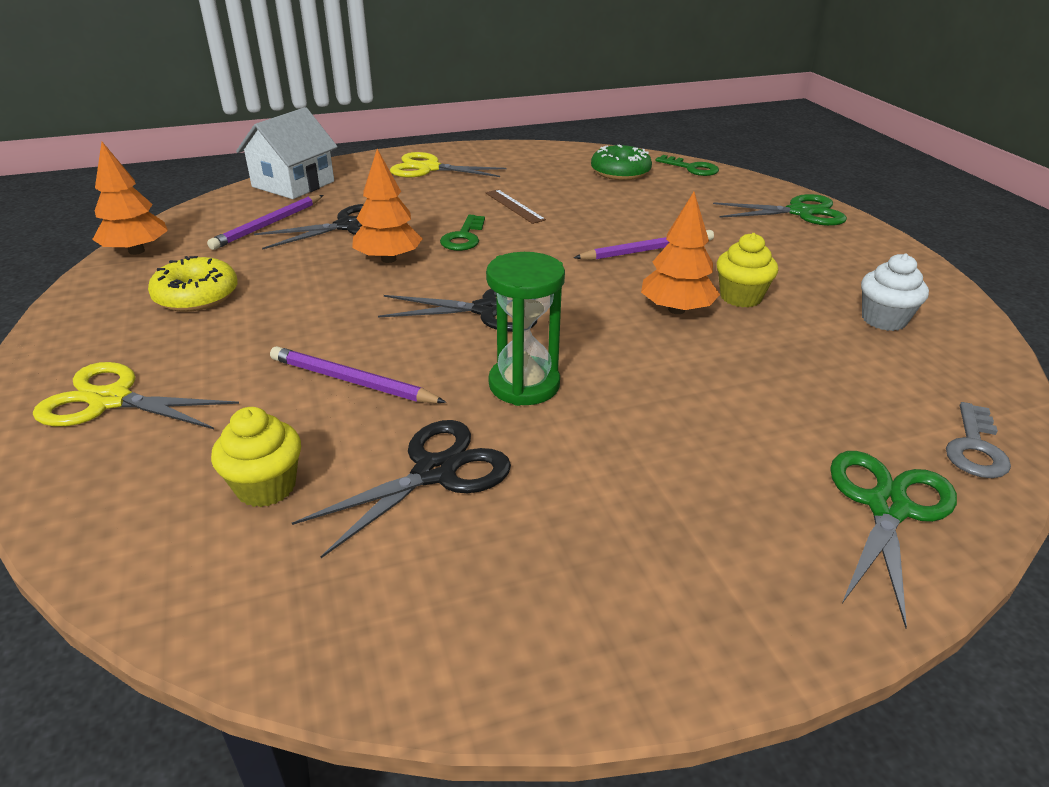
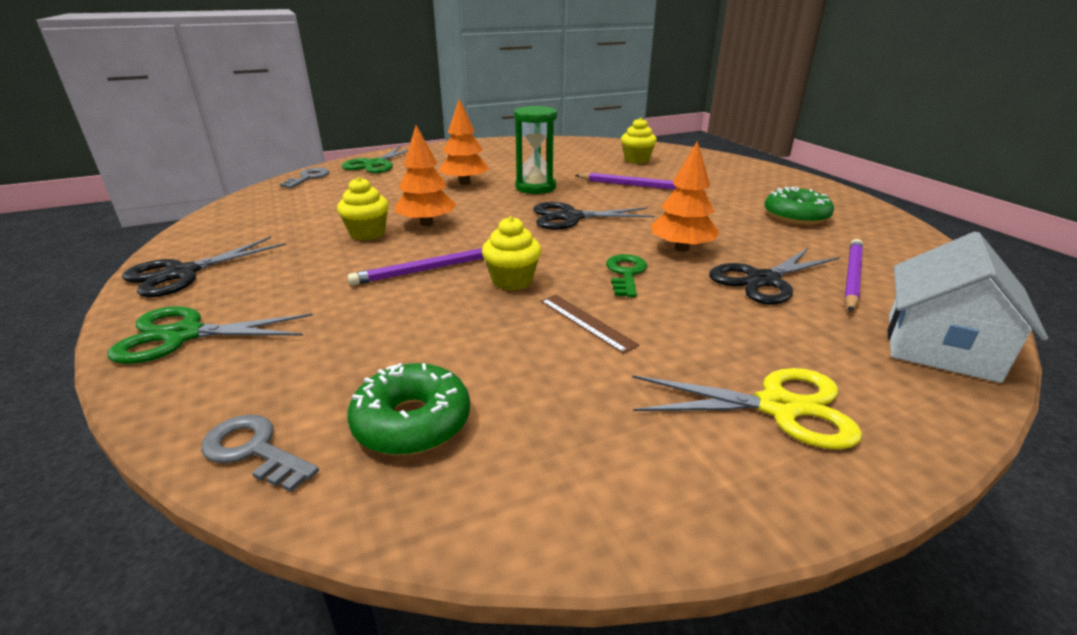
camera: 175 degrees right, 5 degrees down
yellow scissors [33,362,239,429] -> none
orange tree [92,142,168,255] -> orange tree moved to [438,99,489,185]
yellow donut [148,256,238,312] -> green donut [764,187,834,225]
black scissors [292,420,511,558] -> black scissors moved to [122,237,286,298]
green key [656,155,719,176] -> grey key [201,415,319,492]
white cupcake [861,253,929,331] -> none
none -> yellow cupcake [482,216,542,291]

